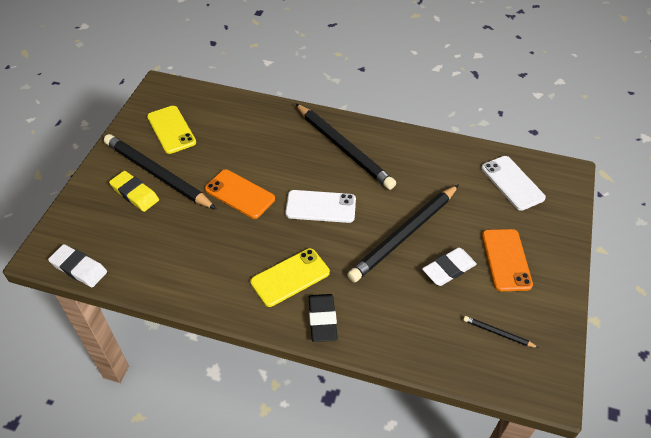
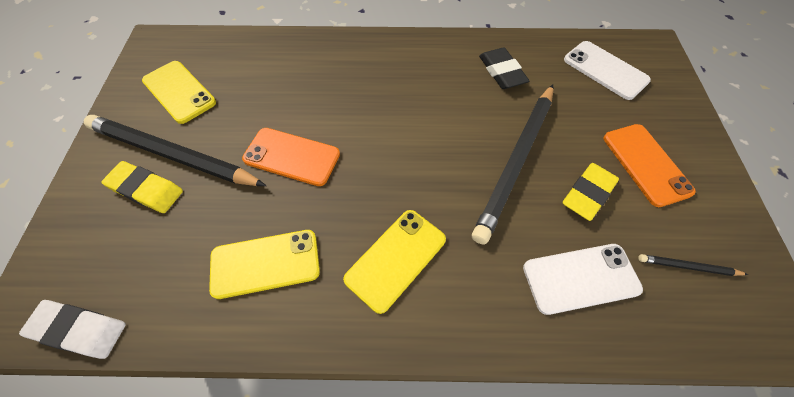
camera: 15 degrees left, 10 degrees up
white phone [285,190,356,223] -> white phone moved to [523,244,643,315]
black pencil [295,103,396,190] -> none
black eraser [309,294,338,342] -> black eraser moved to [479,47,530,89]
white eraser [422,248,477,286] -> yellow eraser [563,163,619,221]
none -> yellow phone [209,230,320,299]

